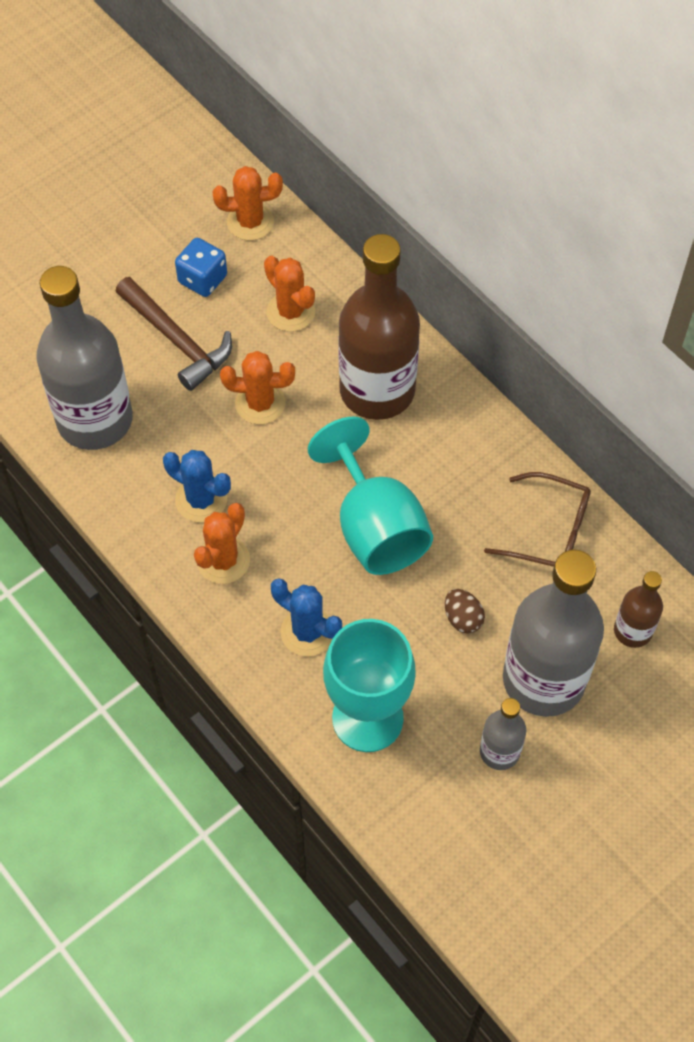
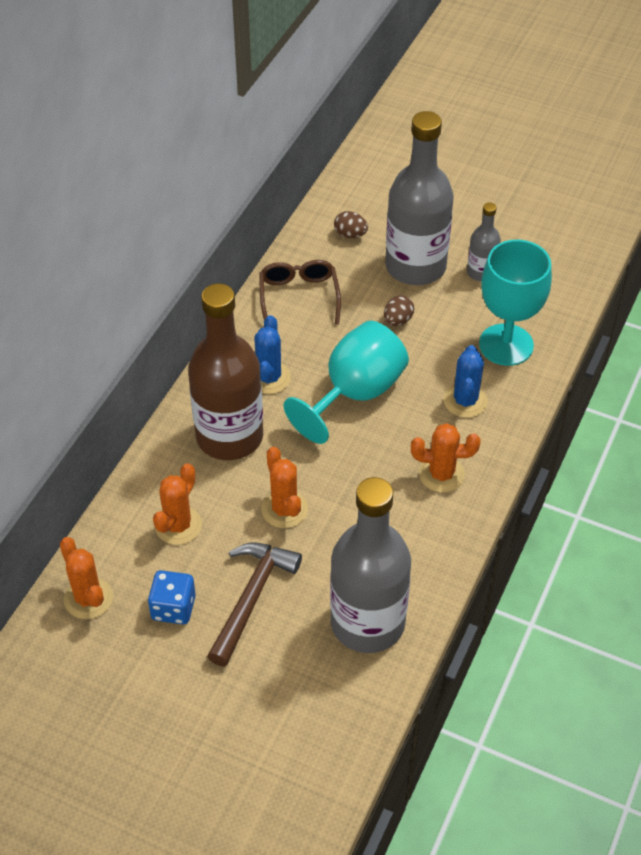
camera: 115 degrees left, 10 degrees down
blue cactus [163,450,231,522] -> blue cactus moved to [254,315,291,394]
brown bottle [614,571,663,648] -> brown egg [334,211,368,238]

